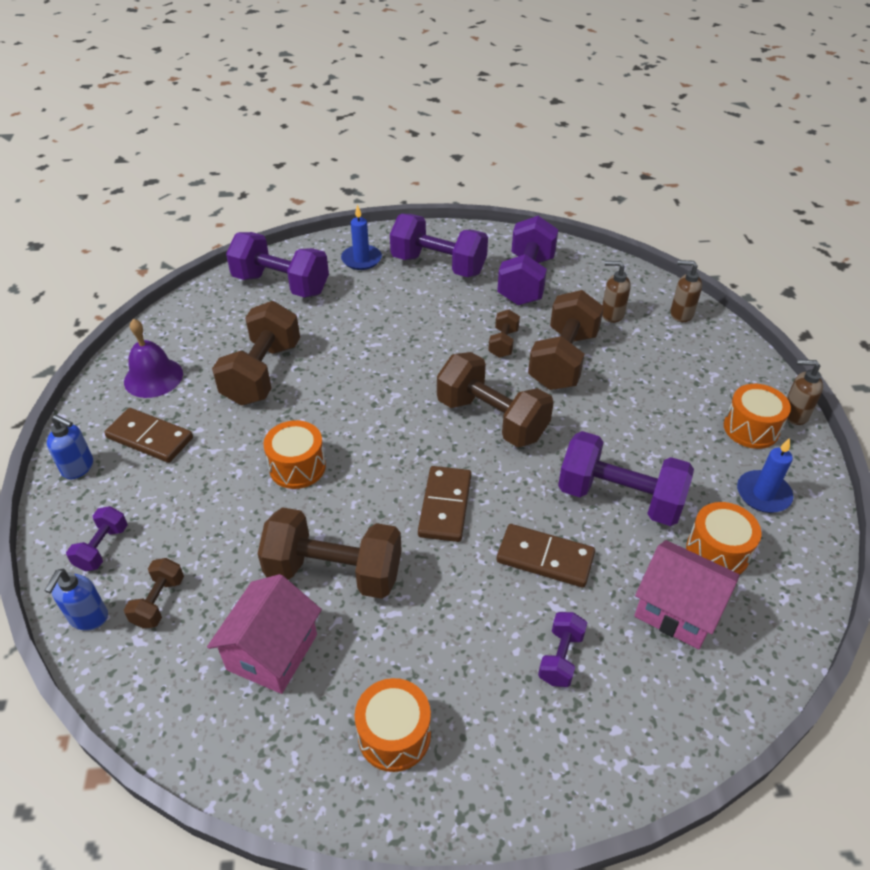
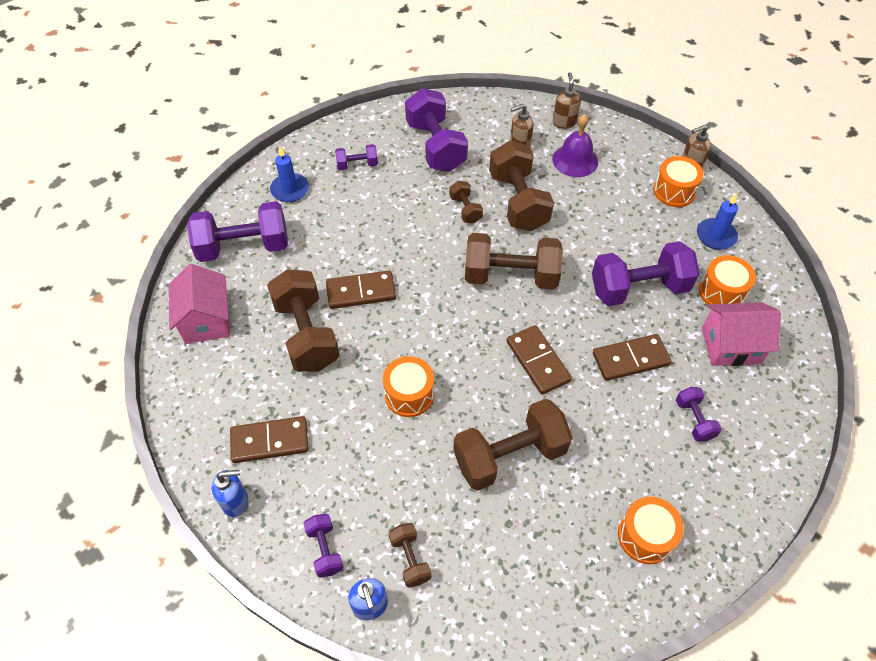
camera: 35 degrees left, 10 degrees up
purple bell [124,319,183,398] -> purple bell moved to [552,114,598,177]
pink house [207,574,322,694] -> pink house moved to [169,264,230,344]
purple dumbbell [390,214,488,277] -> purple dumbbell [335,144,378,170], size x0.49
brown soap dispenser [670,260,702,322] -> brown soap dispenser turned 105 degrees clockwise [553,72,581,129]
none -> brown domino [326,270,396,309]

